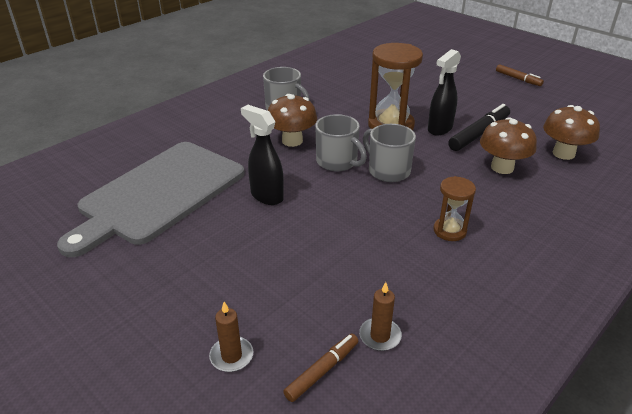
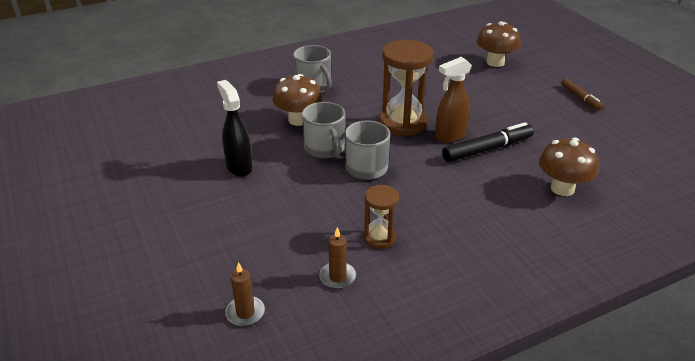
camera: 20 degrees right, 0 degrees up
grey cutting board [57,142,245,257] -> none
brown candle [209,302,253,372] -> brown candle moved to [319,227,356,289]
brown marker [283,334,358,402] -> none
black spray bottle [428,49,461,135] -> brown spray bottle [435,57,472,143]
brown mushroom [480,117,537,174] -> brown mushroom moved to [477,21,521,67]

